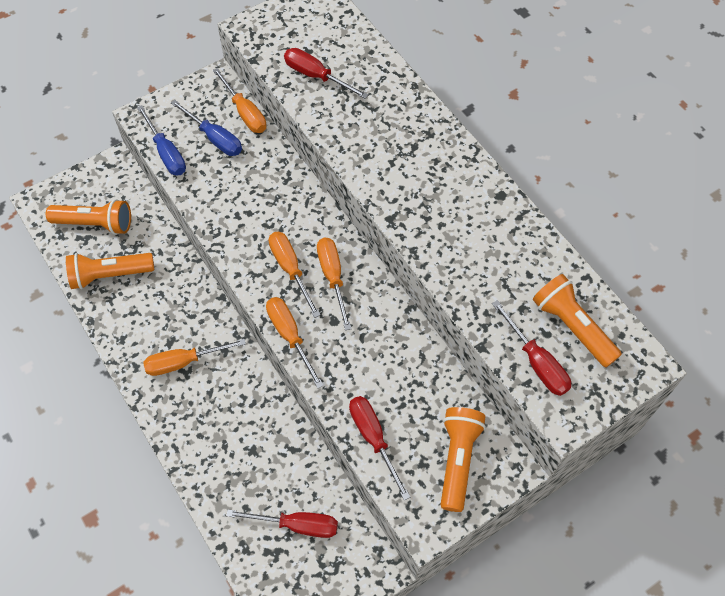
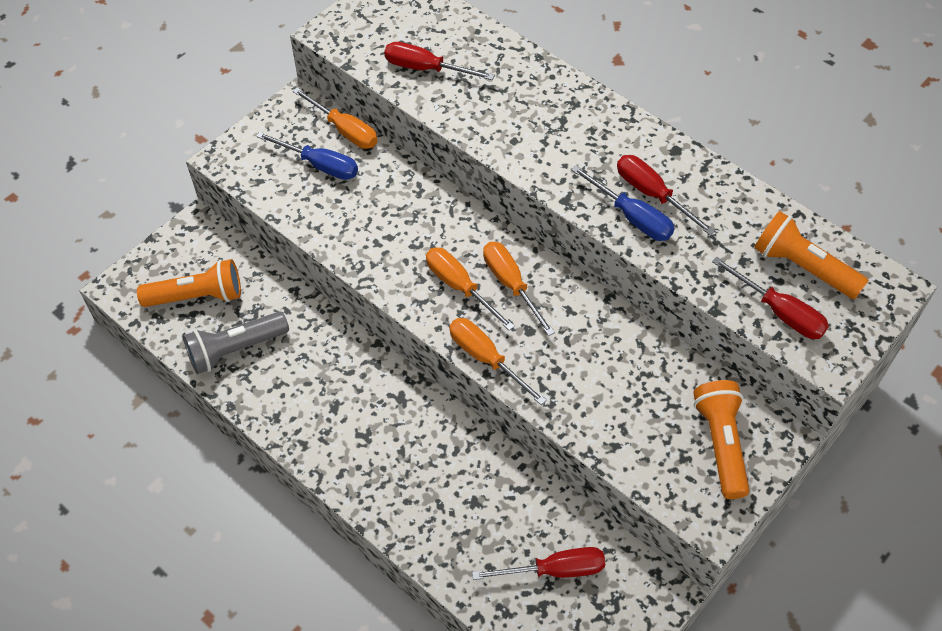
camera: 15 degrees left, 5 degrees down
orange flashlight [66,253,154,289] -> grey flashlight [183,311,289,374]
blue screwdriver [137,105,186,176] -> blue screwdriver moved to [571,165,674,241]
orange screwdriver [143,339,246,376] -> none
red screwdriver [349,396,410,500] -> red screwdriver moved to [617,155,715,235]

